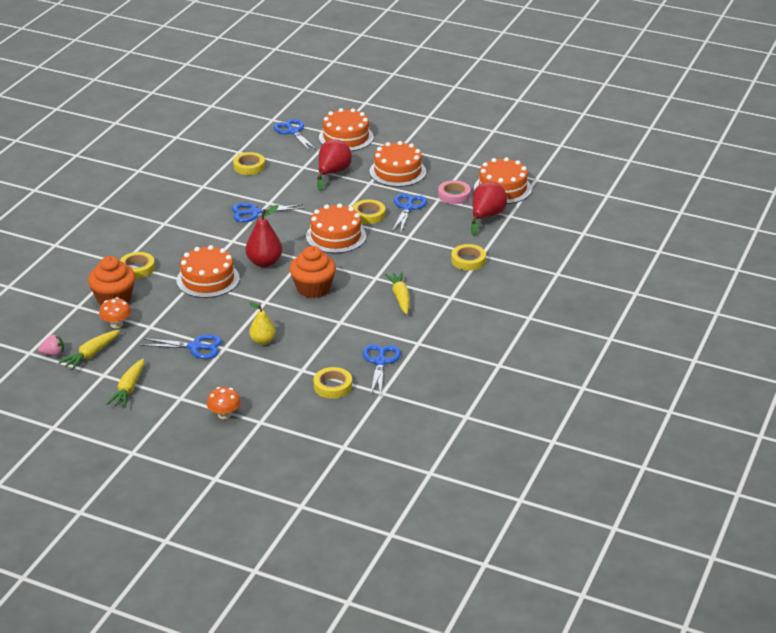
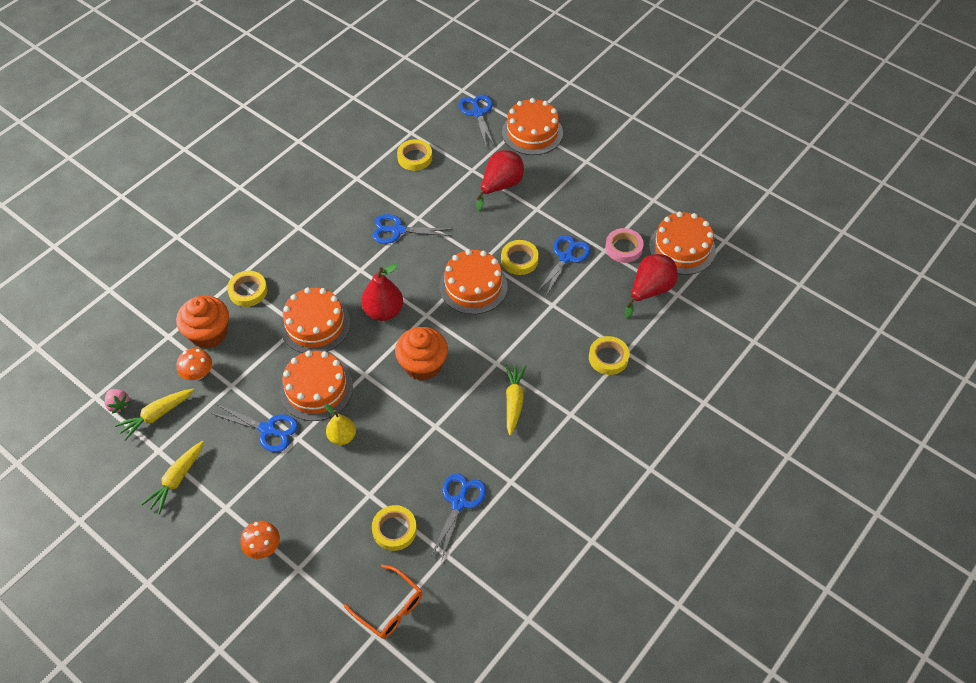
camera: 15 degrees right, 20 degrees up
pink strawberry [38,334,64,356] -> pink strawberry turned 45 degrees clockwise [105,389,131,413]
orange cake [370,141,426,187] -> orange cake moved to [280,350,353,421]
none -> orange glasses [344,564,423,639]

